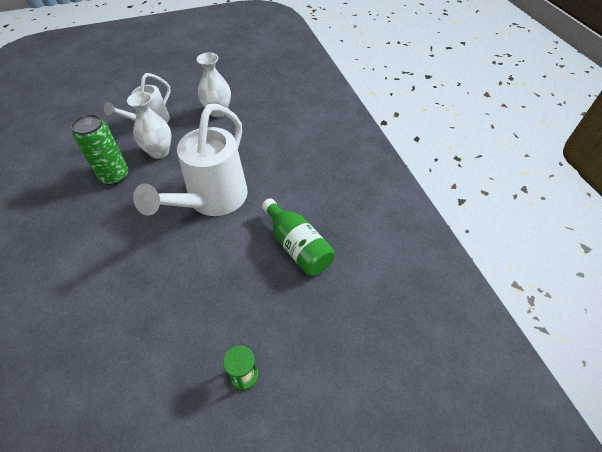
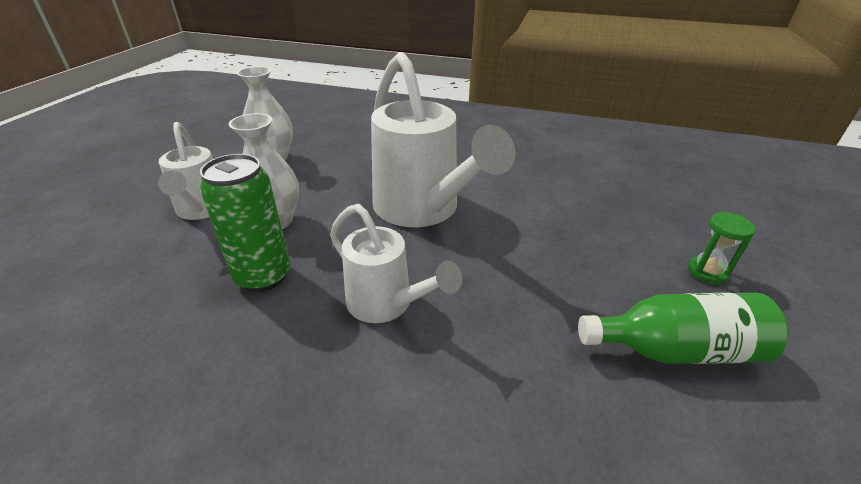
camera: 55 degrees left, 15 degrees down
green bottle [262,198,335,276] -> green bottle moved to [578,293,788,364]
none -> white watering can [330,204,462,323]

